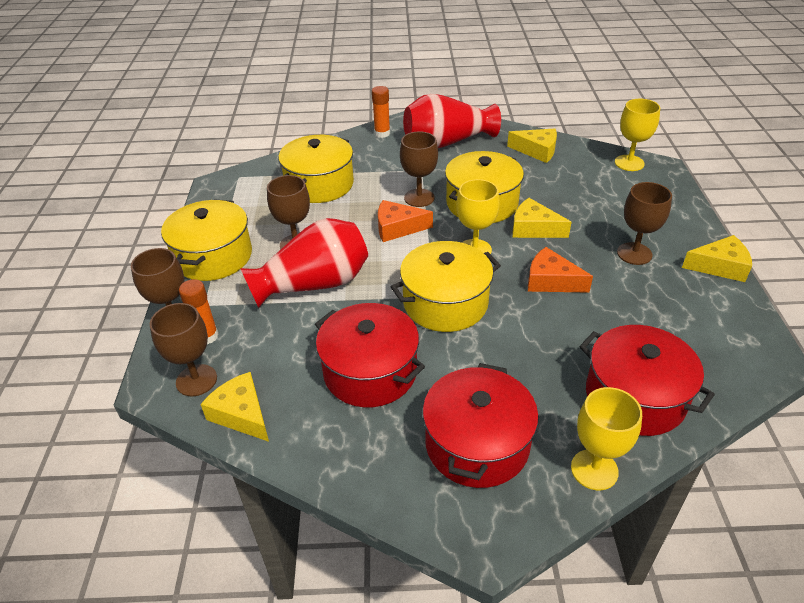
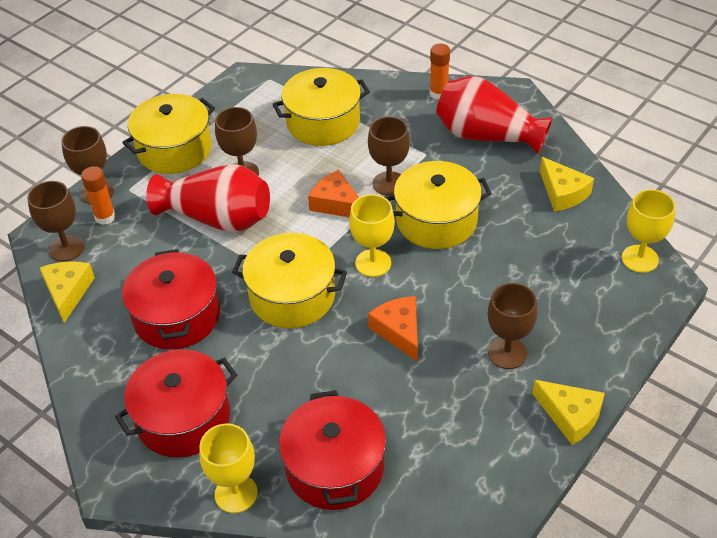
camera: 40 degrees right, 5 degrees up
yellow cheese [513,198,572,238] -> none

